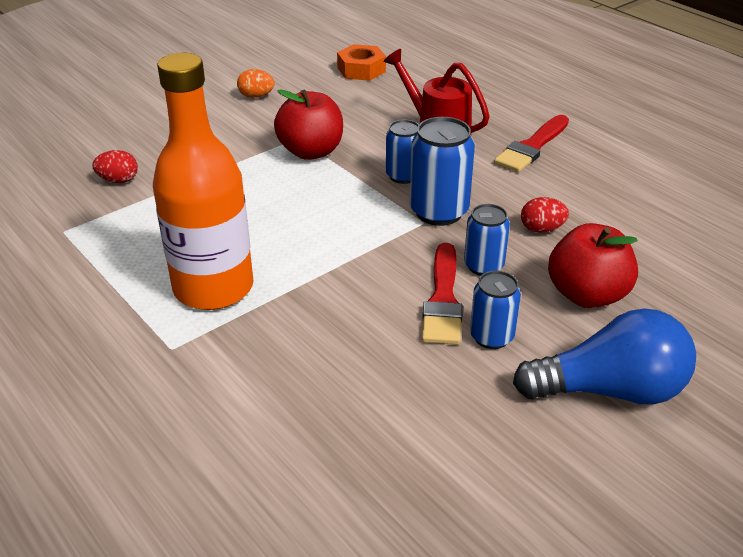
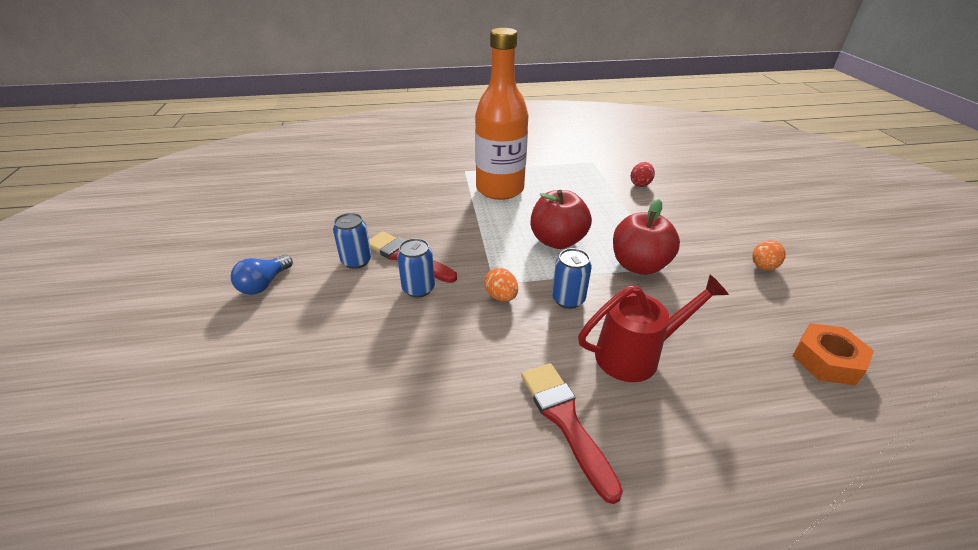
camera: 120 degrees right, 0 degrees up
blue can [410,117,475,226] -> orange egg [484,268,518,301]
blue light bulb [513,309,696,405] -> blue light bulb [231,255,293,295], size x0.55
red egg [521,197,569,233] -> none
red apple [548,223,638,308] -> red apple moved to [531,190,592,249]

